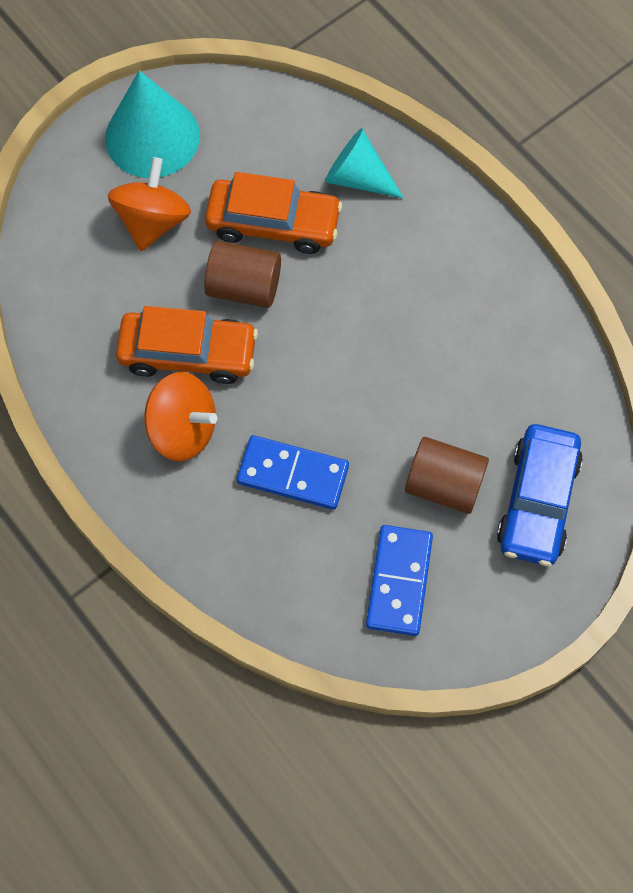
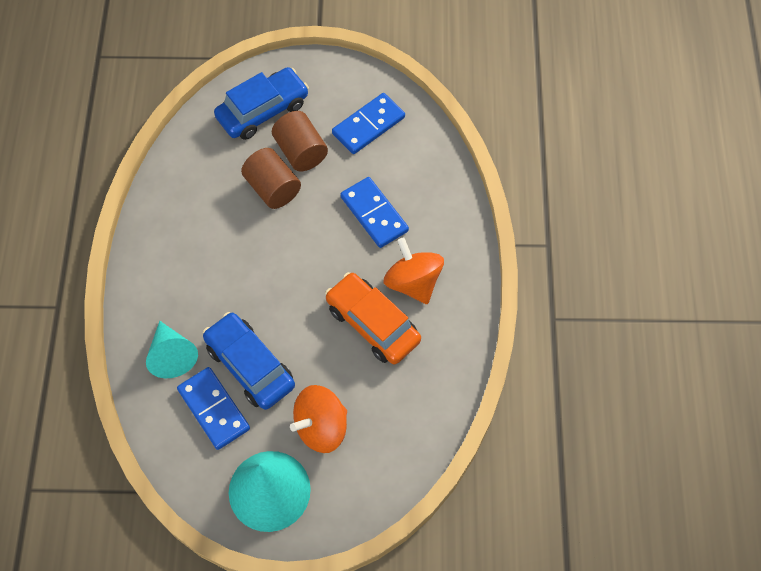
camera: 140 degrees left, 5 degrees down
brown cylinder [204,241,281,308] -> brown cylinder moved to [241,148,301,209]
orange car [205,172,342,254] -> blue car [203,312,295,410]
none -> blue domino [177,367,250,450]

